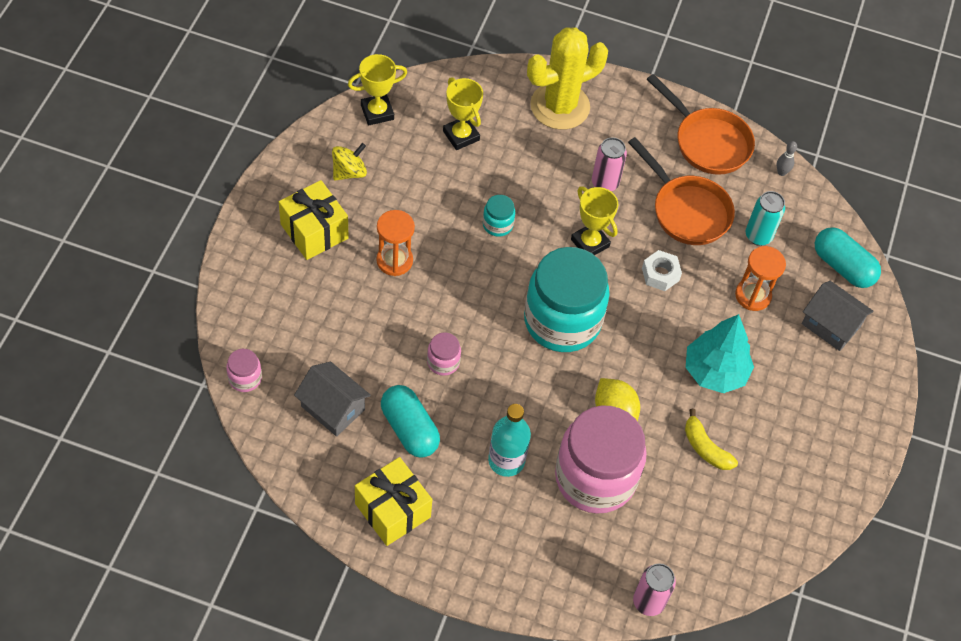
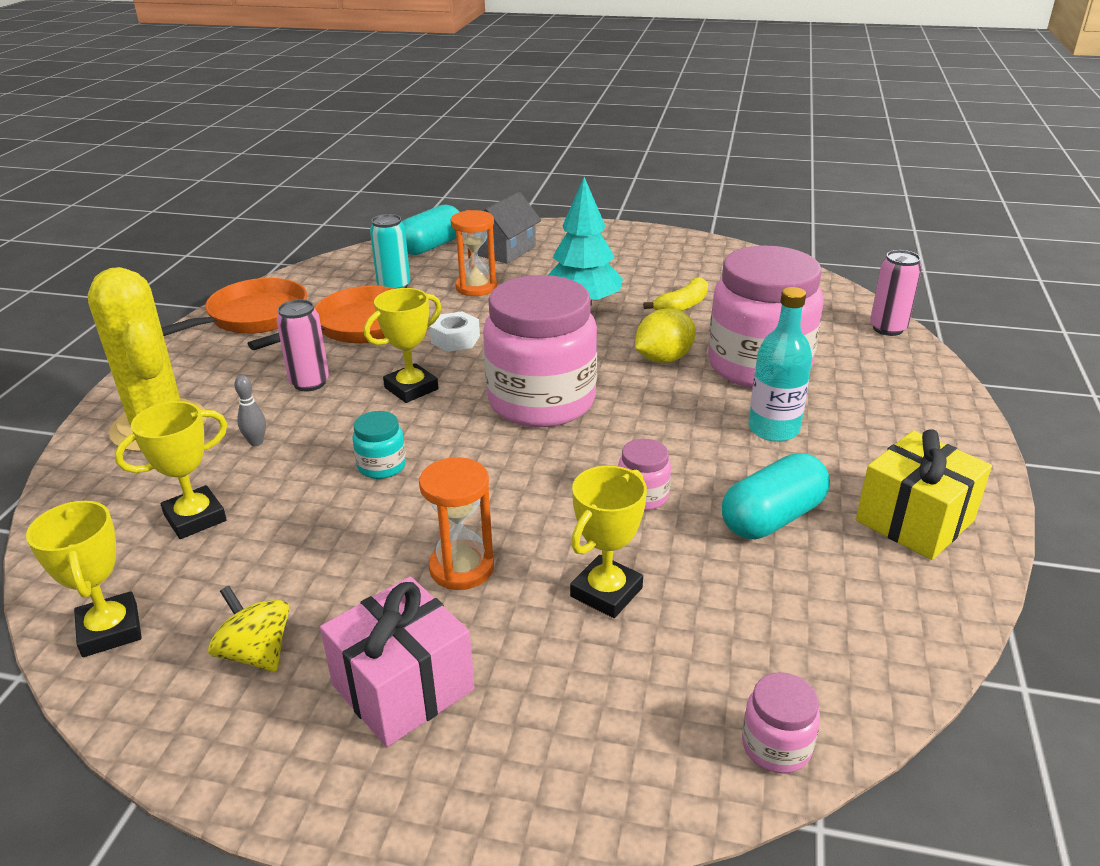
camera: 90 degrees left, 25 degrees down
yellow gift [279,180,348,260] -> pink gift [320,576,475,747]
grey house [294,362,371,437] -> none
turquoise jar [524,247,610,352] -> pink jar [483,275,597,427]
grey bowling pin [777,141,797,176] -> grey bowling pin moved to [234,375,266,446]
none -> yellow trophy [570,466,647,618]

